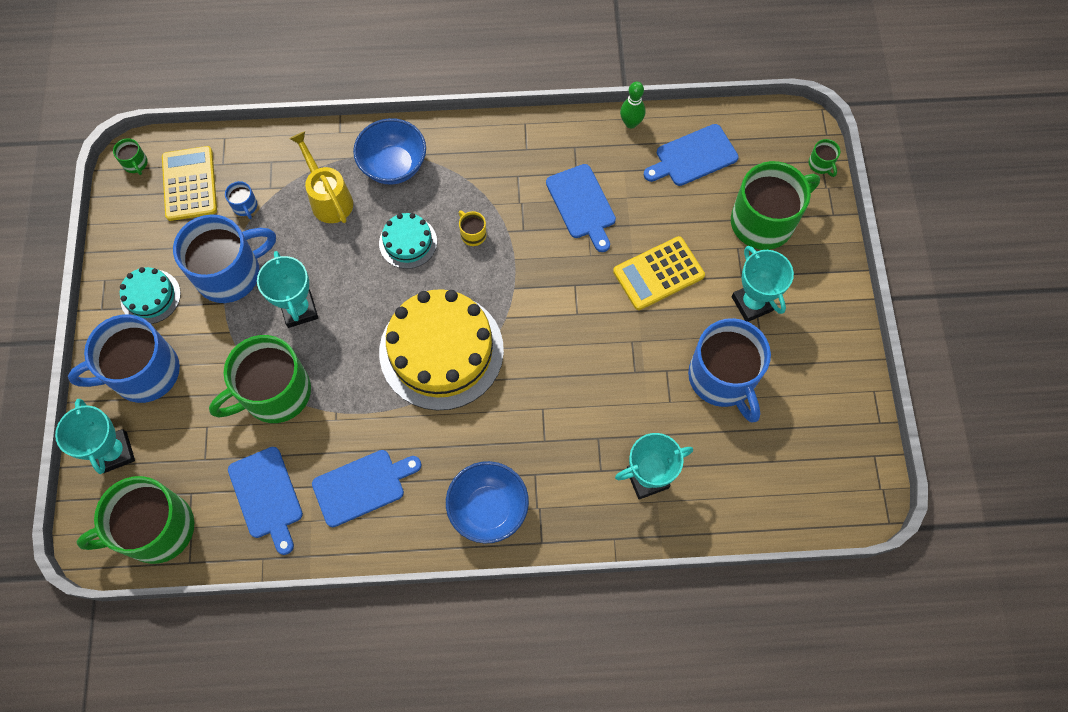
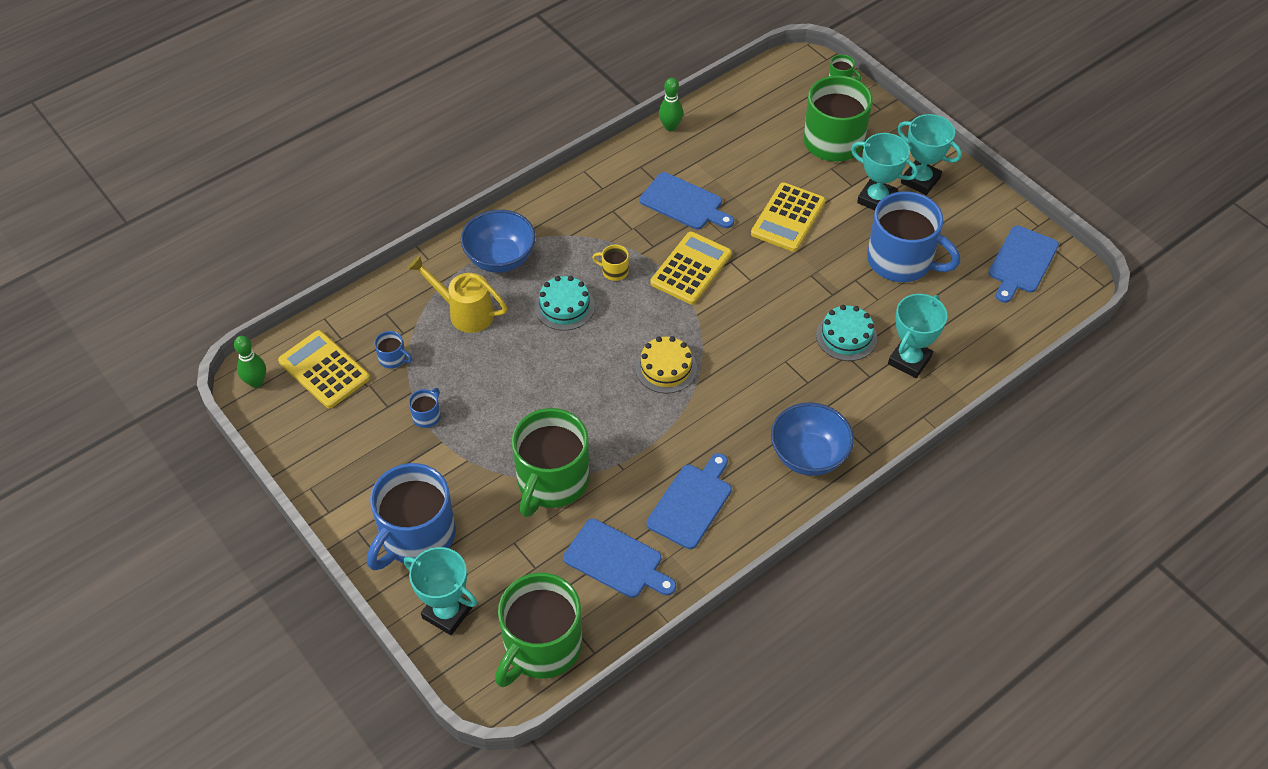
camera: 35 degrees left, 15 degrees down
green mug [113,138,148,175] -> green bowling pin [234,336,266,388]
turquoise cake [120,267,181,324] -> turquoise cake moved to [816,305,877,361]
blue mug [173,214,276,303] -> blue mug [409,388,441,428], size x0.40
turquoise trophy [257,251,318,328] -> turquoise trophy moved to [897,114,962,195]
yellow cake [379,289,504,411] -> yellow cake [635,336,697,393], size x0.49
blue cutting board [644,124,739,186] -> blue cutting board moved to [988,226,1059,303]
none -> yellow calculator [650,231,732,305]

